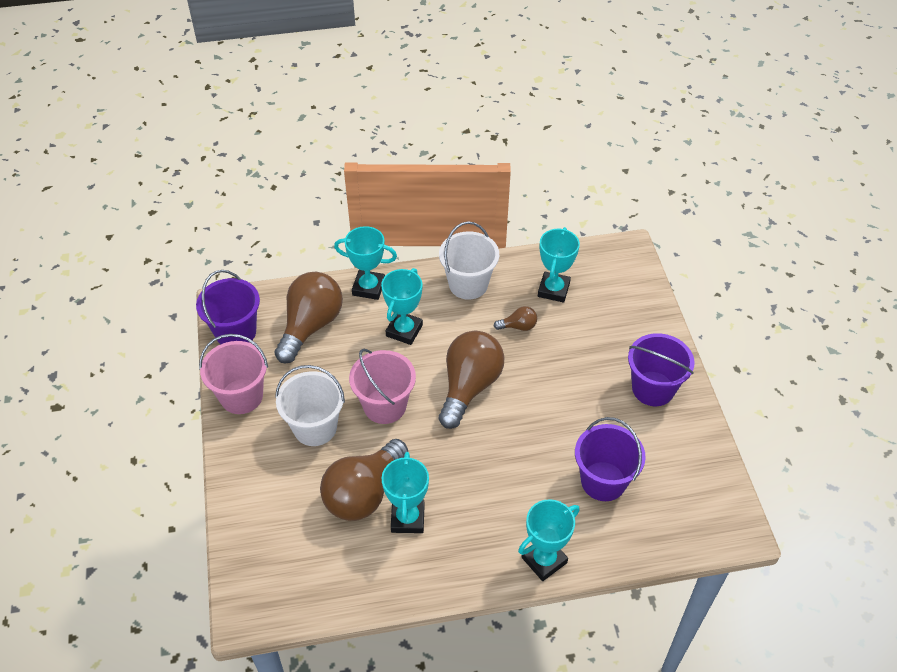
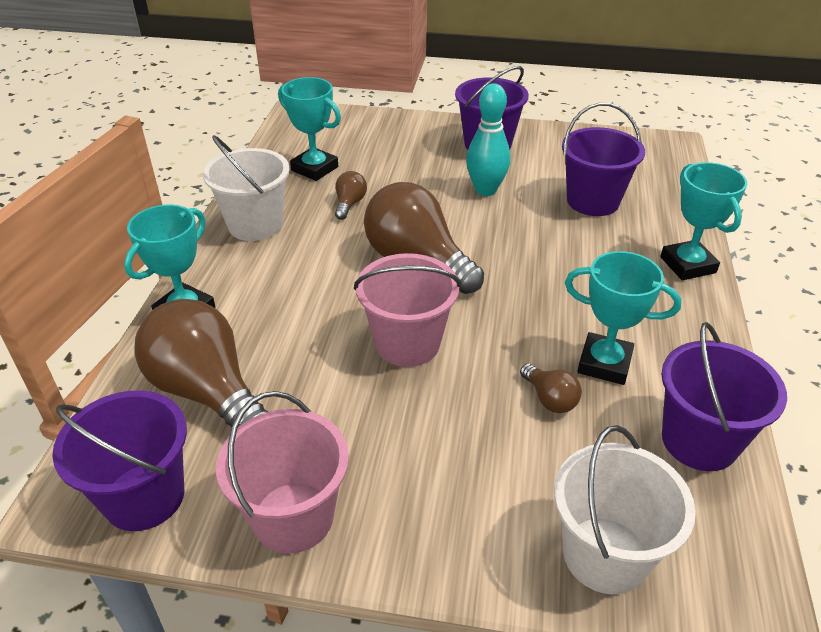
camera: 70 degrees left, 10 degrees down
white bucket [275,365,345,446] -> white bucket moved to [554,425,696,594]
brown light bulb [320,439,408,521] -> brown light bulb [520,363,582,413], size x0.44
turquoise trophy [381,268,423,345] -> none
none -> turquoise bowling pin [466,83,510,196]
none -> purple bucket [661,322,787,471]

